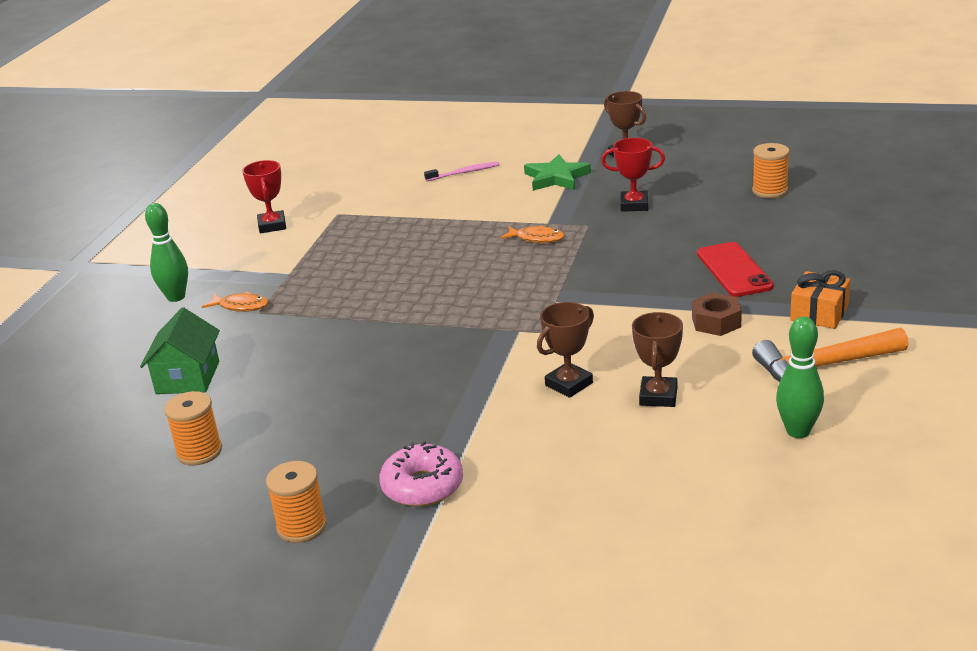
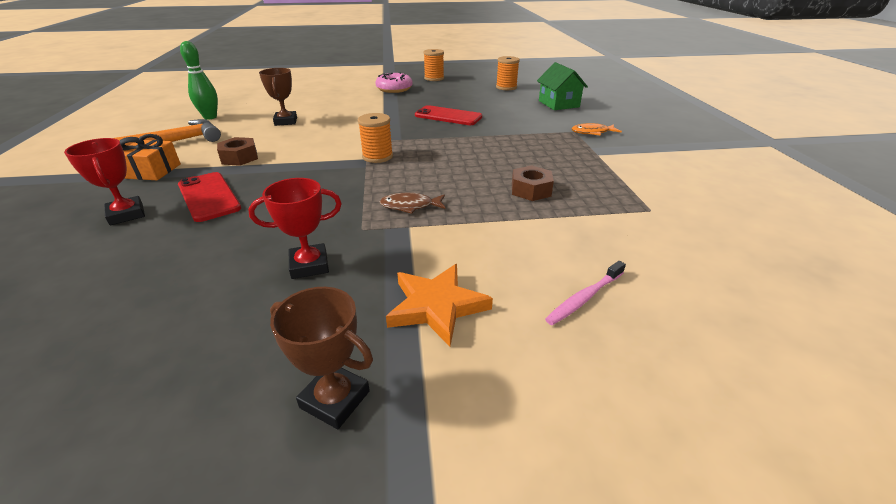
camera: 155 degrees right, 5 degrees up
green bowling pin [145,203,188,302] -> none
red trophy [242,160,286,233] -> red trophy moved to [64,138,145,225]
orange fish [500,225,565,243] -> brown fish [380,193,446,214]
green star [524,154,591,191] -> orange star [386,264,493,347]
brown trophy [537,302,594,398] -> none
orange spool [752,143,790,198] -> orange spool moved to [358,113,393,163]
none -> red phone [415,105,482,125]
none -> brown nut [512,165,554,201]

